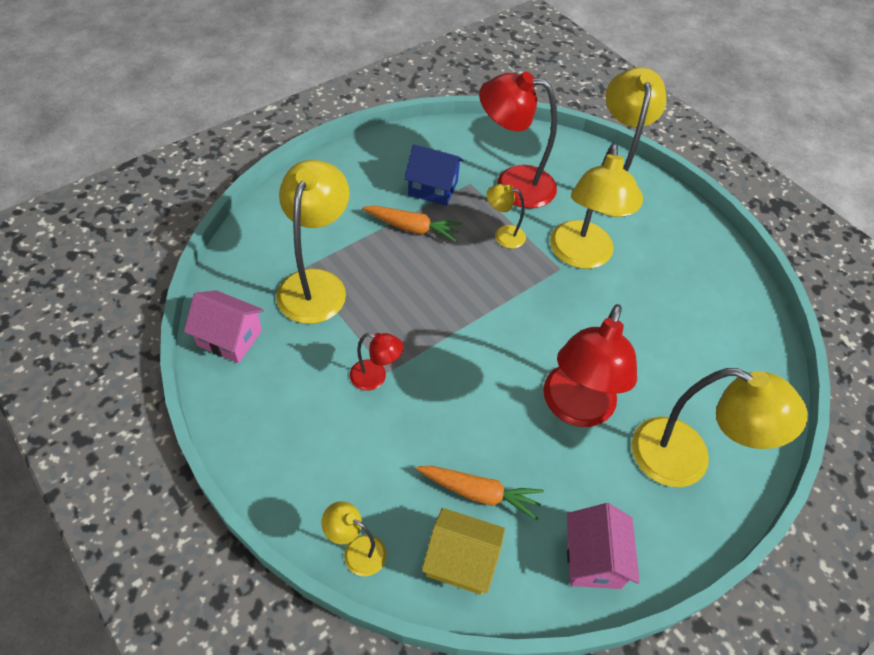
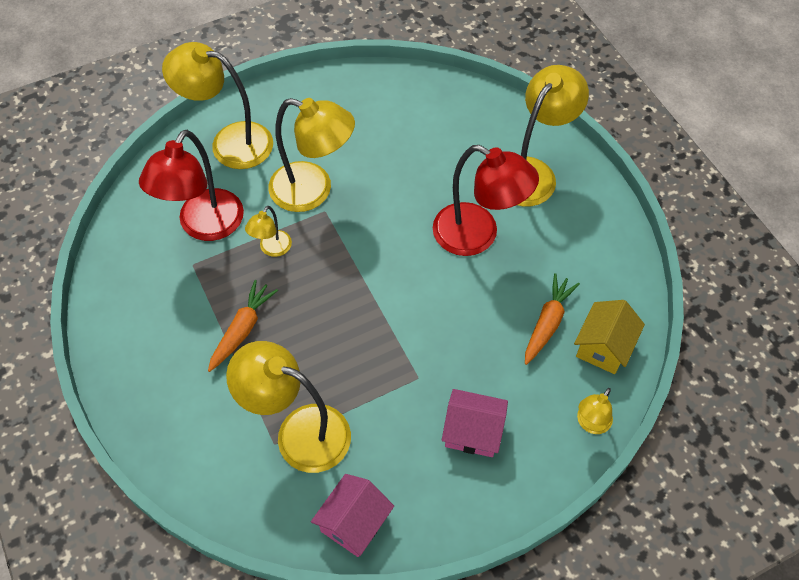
camera: 75 degrees left, 5 degrees up
red lamp [350,333,403,391] -> none
blue house [404,144,464,206] -> none
pink house [567,503,640,589] -> pink house moved to [442,389,508,457]

